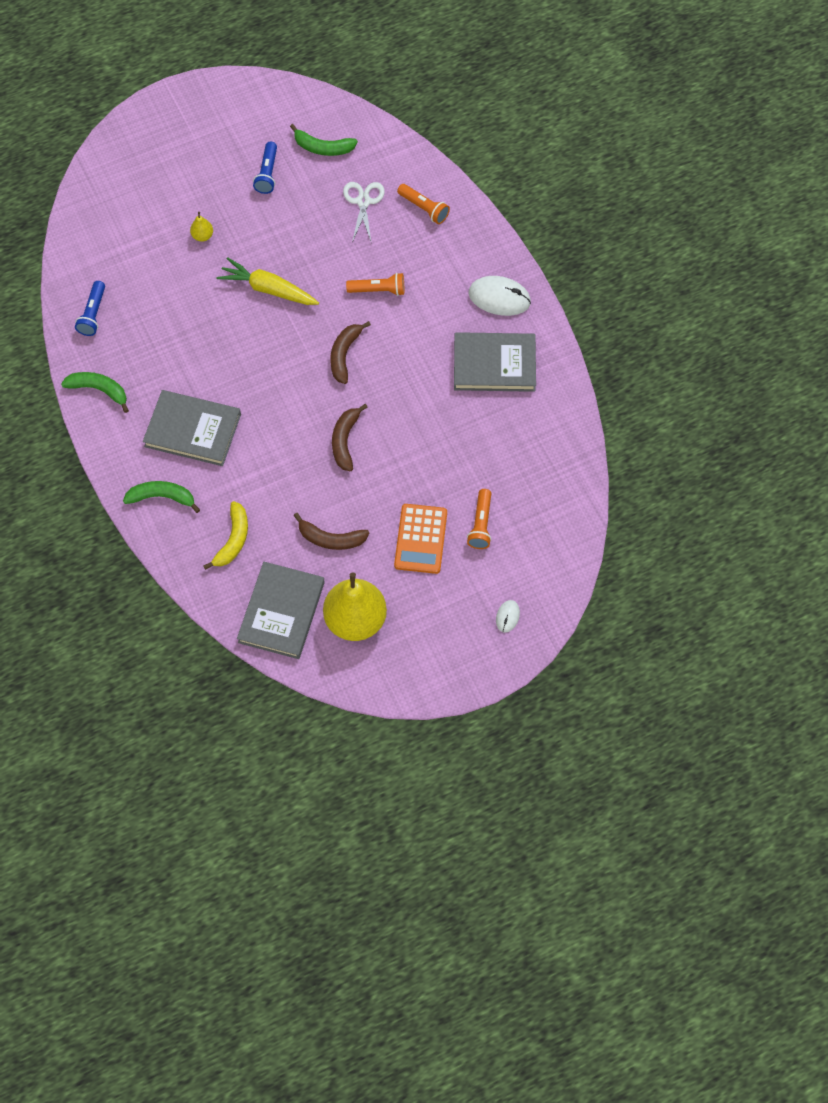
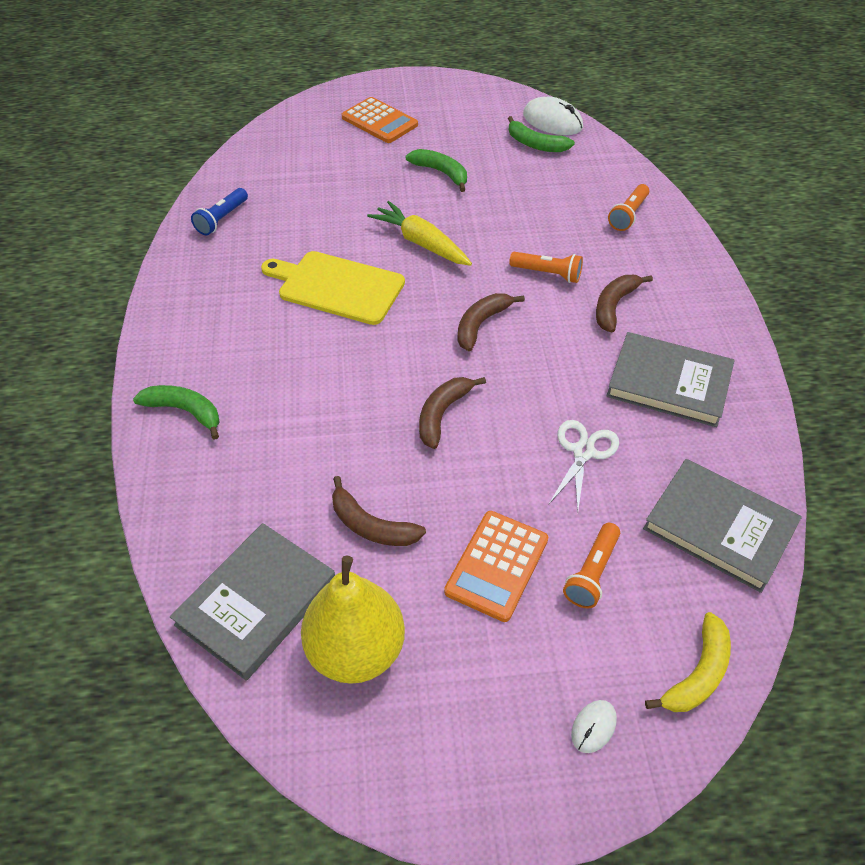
camera: 20 degrees right, 15 degrees down
green banana [61,372,129,413] -> green banana moved to [405,149,467,192]
grey book [143,390,241,466] -> grey book moved to [643,459,802,593]
yellow pear [190,212,213,242] -> none
yellow banana [203,501,248,570] -> yellow banana moved to [645,612,731,712]
blue flashlight [253,142,277,194] -> none
white scissors [343,182,385,244] -> white scissors moved to [549,420,619,512]
orange flashlight [397,184,450,224] -> orange flashlight turned 60 degrees clockwise [608,184,649,231]
white mouse [468,276,531,316] -> white mouse moved to [523,97,583,135]
none -> yellow cutting board [261,251,405,325]
none -> orange calculator [342,97,418,143]
none -> brown banana [596,275,653,332]

